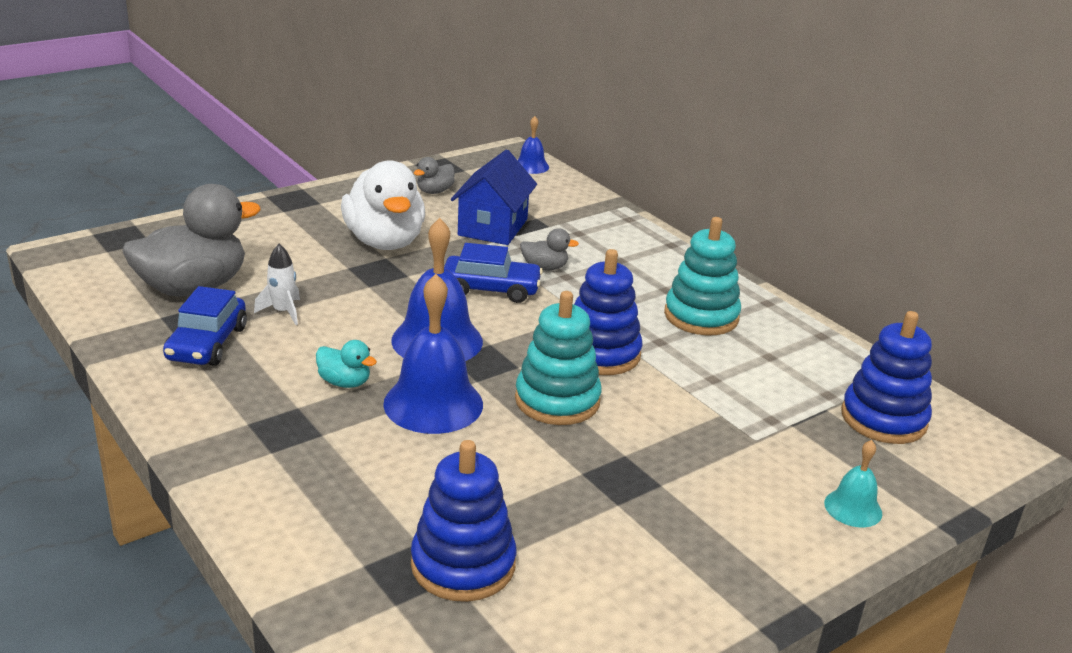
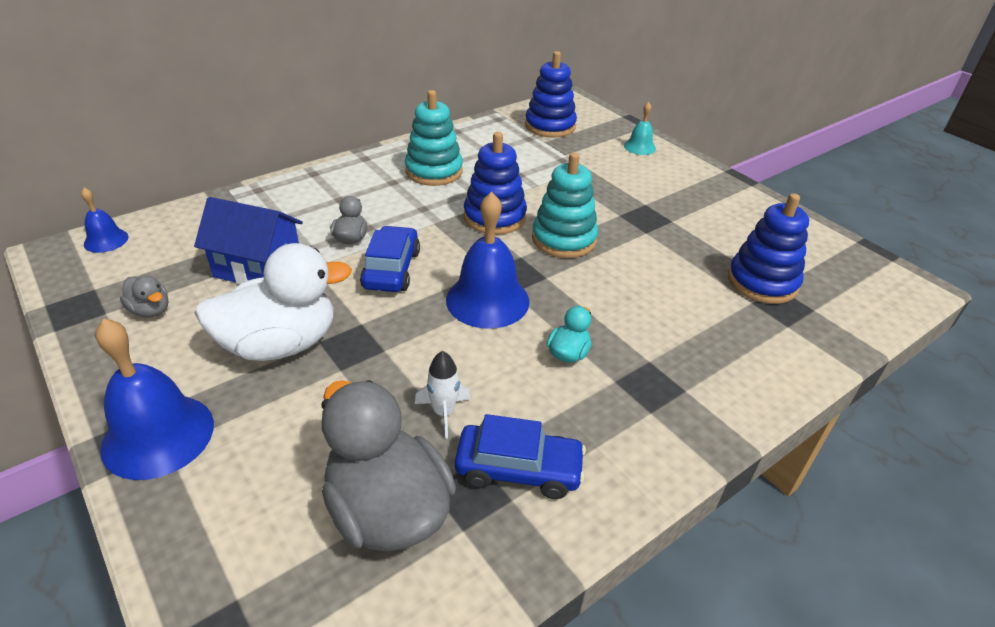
camera: 90 degrees left, 10 degrees up
blue bell [383,274,483,434] -> blue bell moved to [95,318,214,480]

